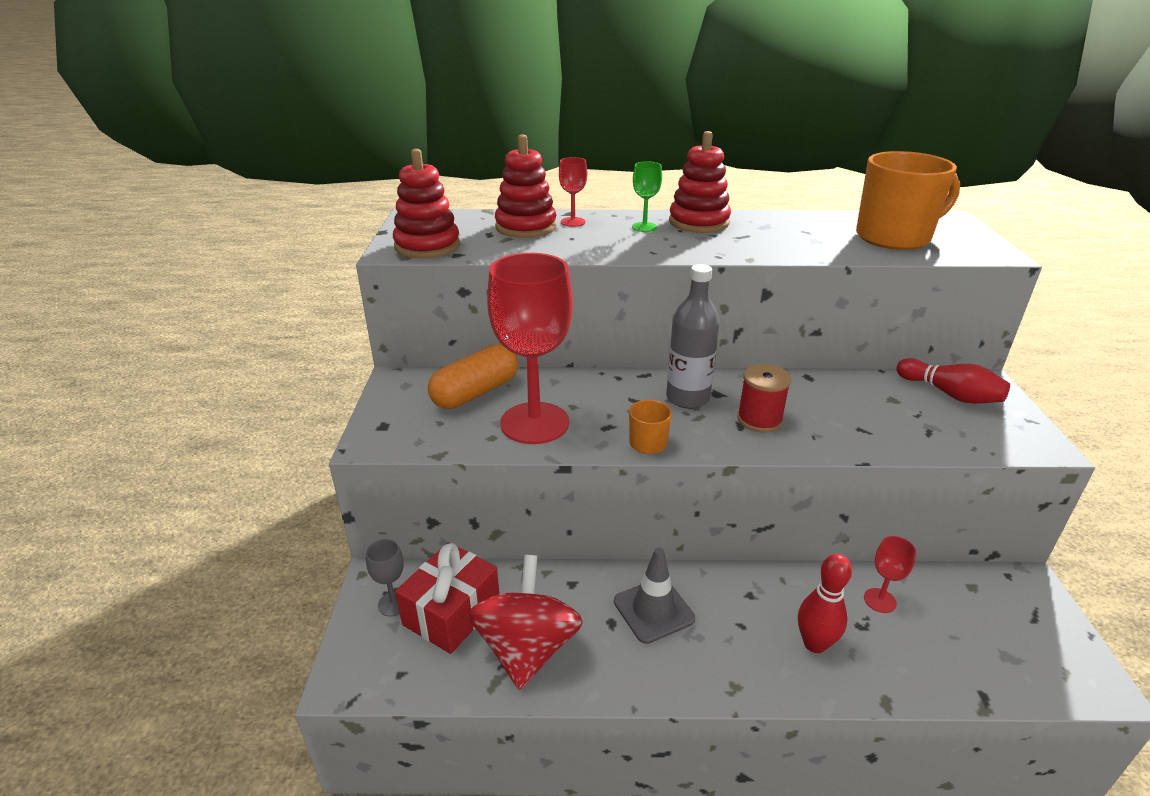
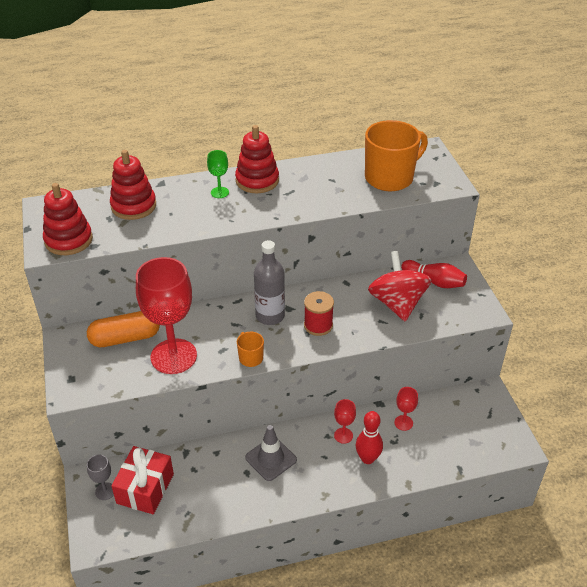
camera: 15 degrees left, 10 degrees up
orange capsule [428,344,518,409] -> orange capsule turned 45 degrees clockwise [87,311,160,347]
red spinning top [468,555,583,690] -> red spinning top moved to [368,251,431,321]
red goblet [559,157,587,227] -> red goblet moved to [334,399,356,444]

